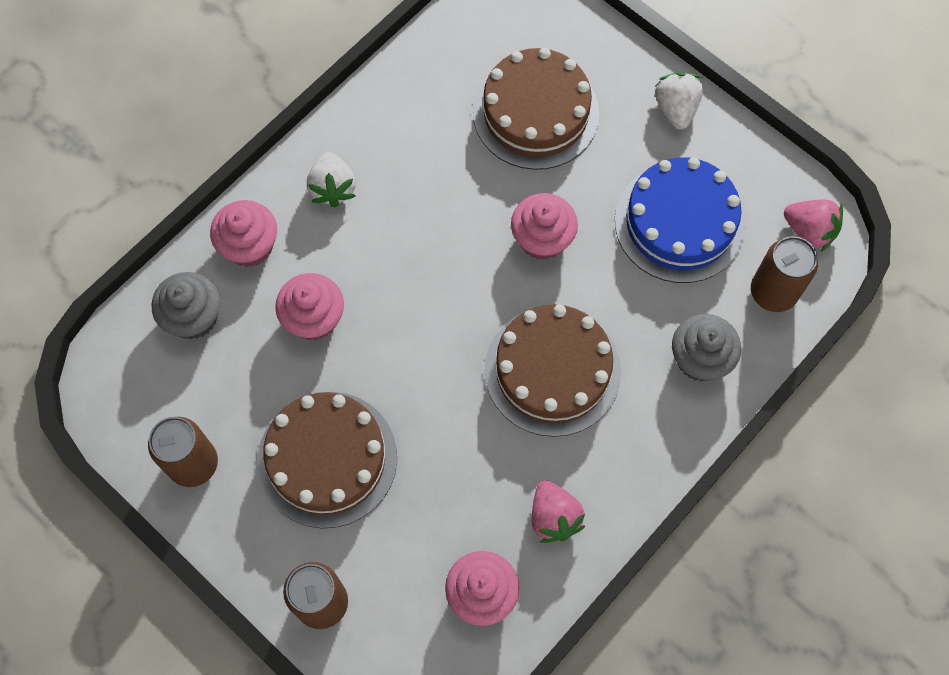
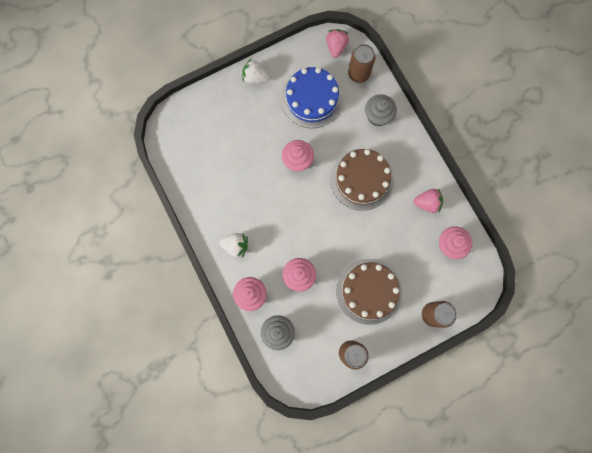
camera: 70 degrees left, 10 degrees up
brown cake [473,48,599,170] -> none
pink strawberry [784,200,843,252] -> pink strawberry turned 45 degrees counterclockwise [326,29,349,58]

